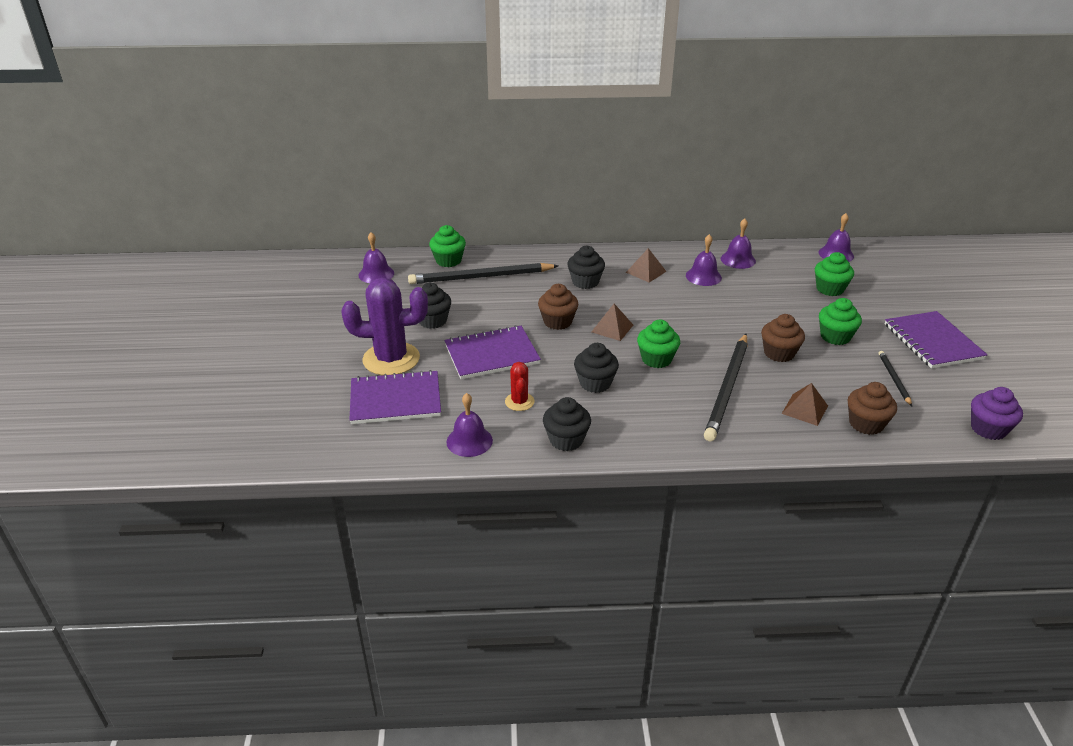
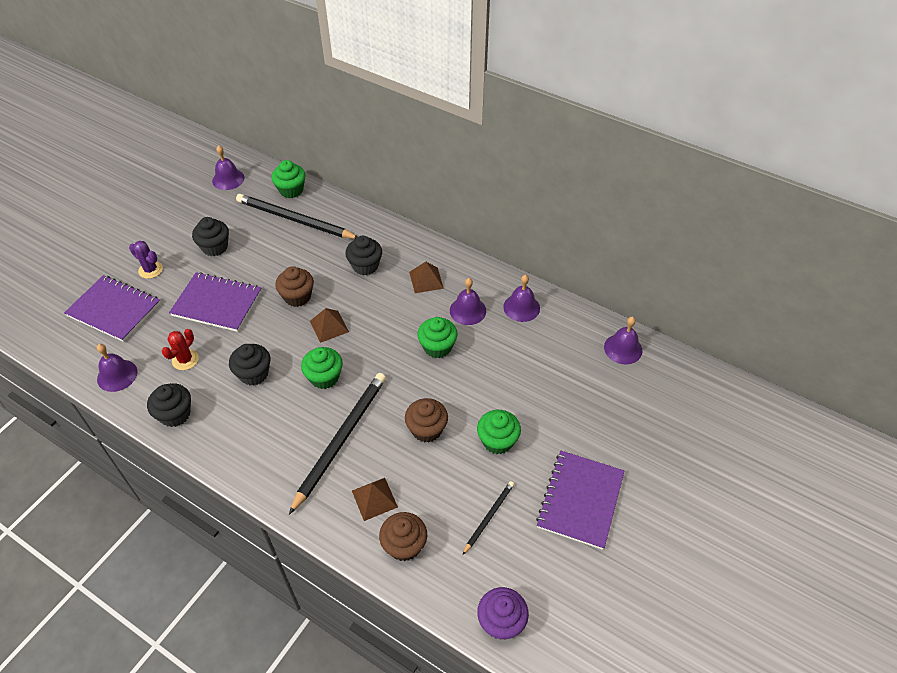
camera: 35 degrees right, 15 degrees up
purple cactus [341,278,428,375] -> purple cactus [129,241,163,279], size x0.49
black pencil [704,334,747,441] -> black pencil turned 150 degrees clockwise [289,373,386,514]
green cupcake [815,252,854,296] -> green cupcake moved to [417,317,458,358]

